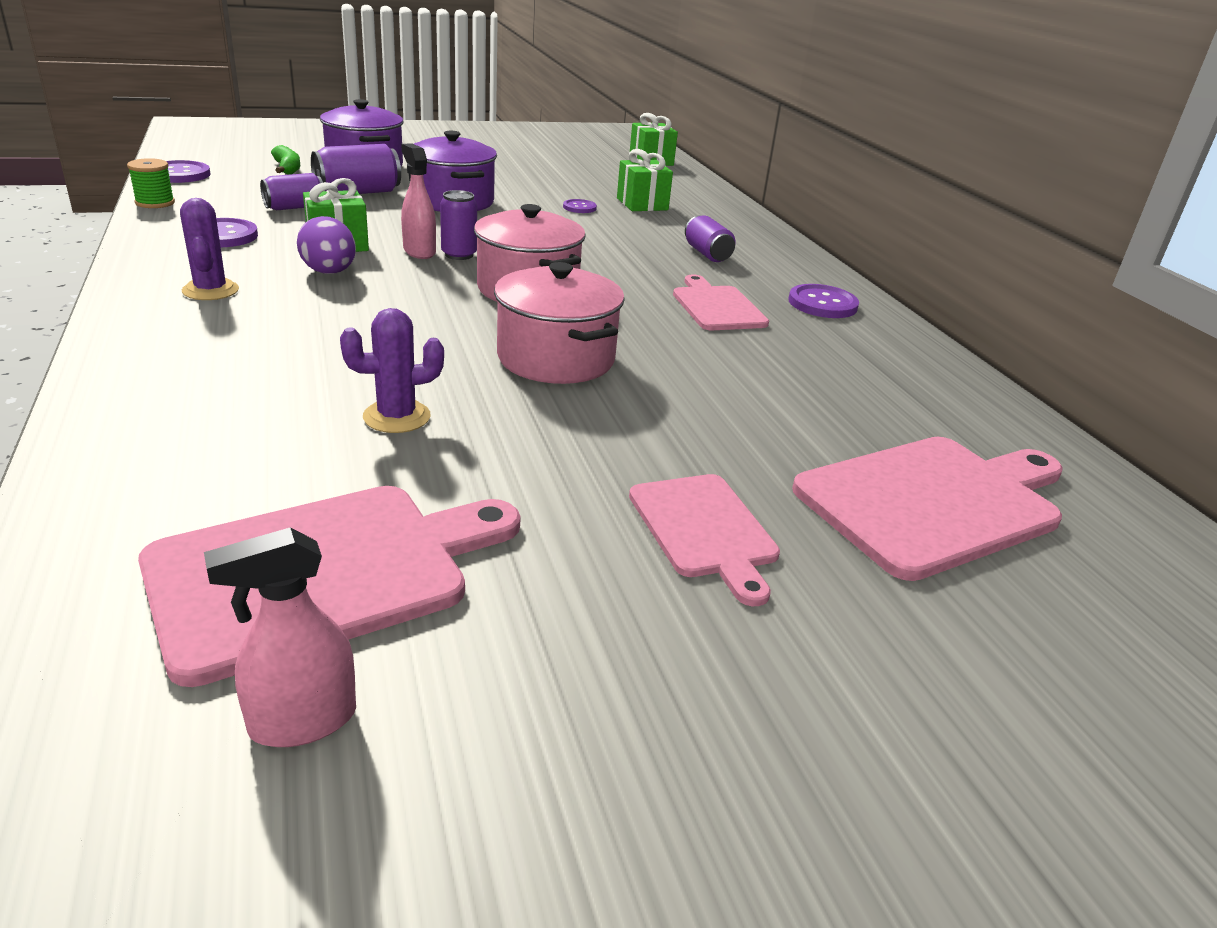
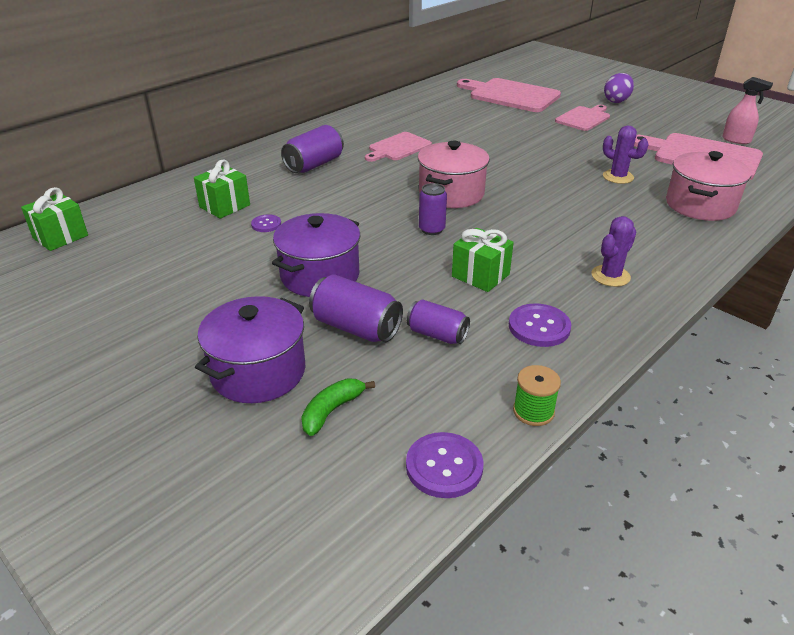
camera: 115 degrees left, 5 degrees up
purple egg [297,216,356,274] -> purple egg moved to [604,73,634,103]
pink spray bottle [401,143,436,259] -> none
pink pot [494,262,625,384] -> pink pot moved to [666,151,751,221]
purple can [685,215,736,262] -> purple can [281,125,344,173], size x1.51
purple button [788,284,859,318] -> none

